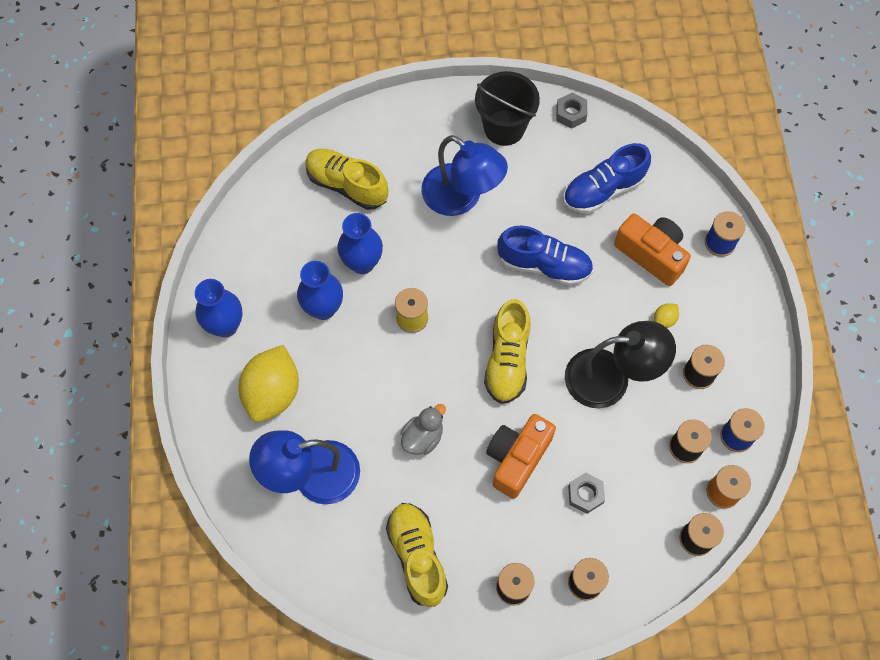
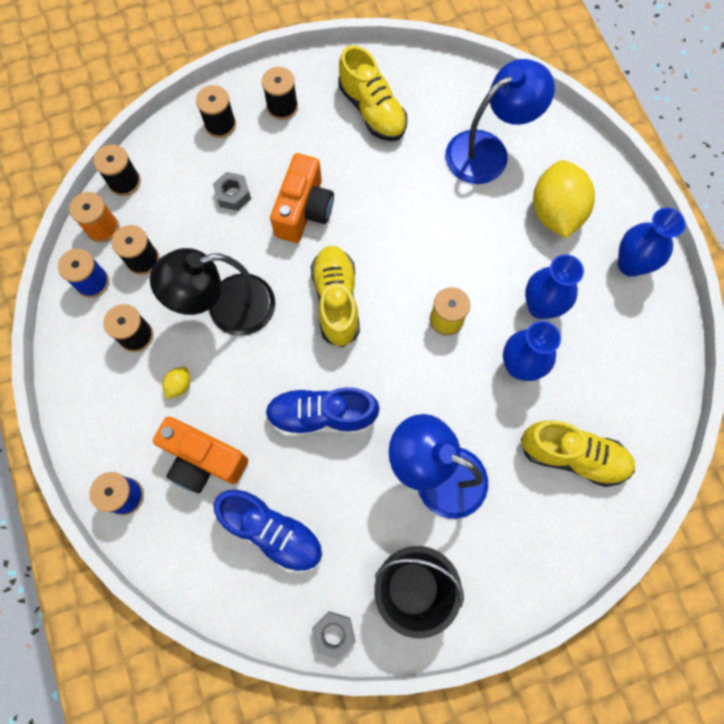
camera: 165 degrees right, 5 degrees up
grey duck [401,404,446,455] -> none
blue shoe [563,143,651,214] -> blue shoe turned 75 degrees clockwise [213,490,323,573]

